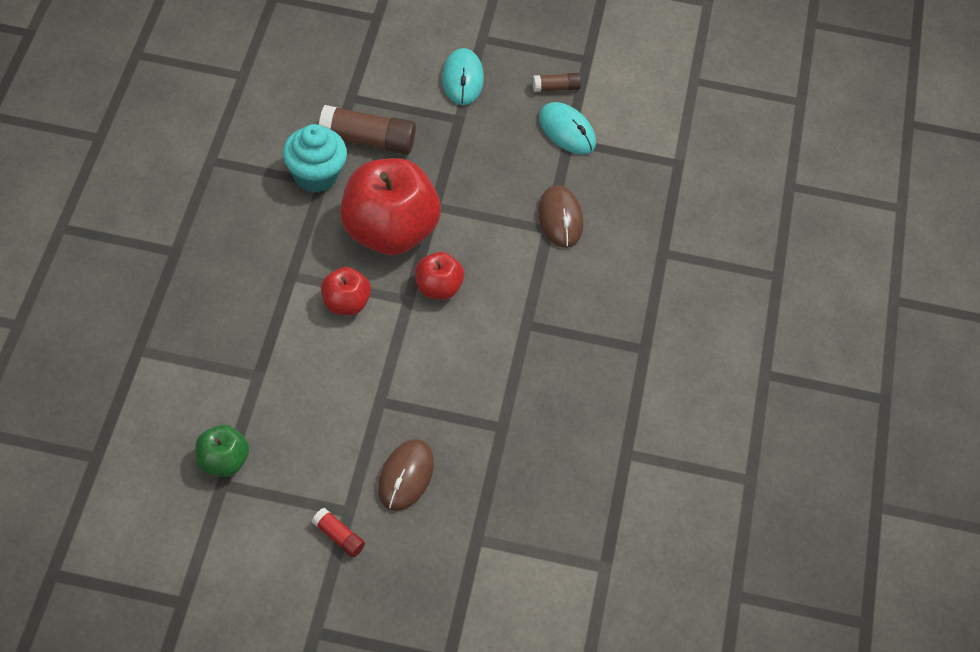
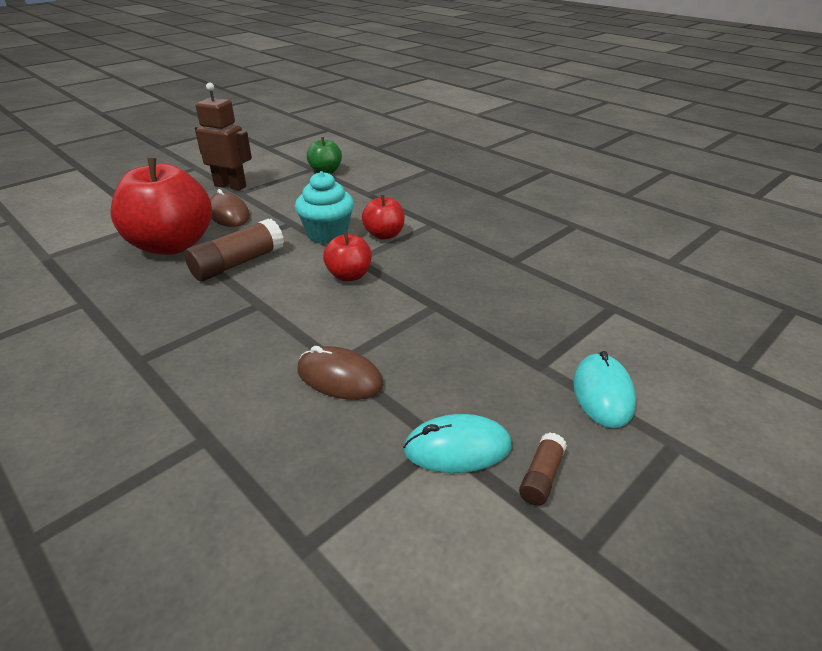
camera: 130 degrees right, 20 degrees down
turquoise cupcake [283,124,347,193] -> turquoise cupcake moved to [295,171,354,244]
red glue stick [312,508,365,557] -> brown robot [195,83,252,190]
brown glue stick [319,105,416,155] -> brown glue stick moved to [184,219,284,281]
red apple [340,158,441,255] -> red apple moved to [110,158,212,255]
turquoise mouse [442,48,484,105] -> turquoise mouse turned 60 degrees clockwise [573,351,636,428]

